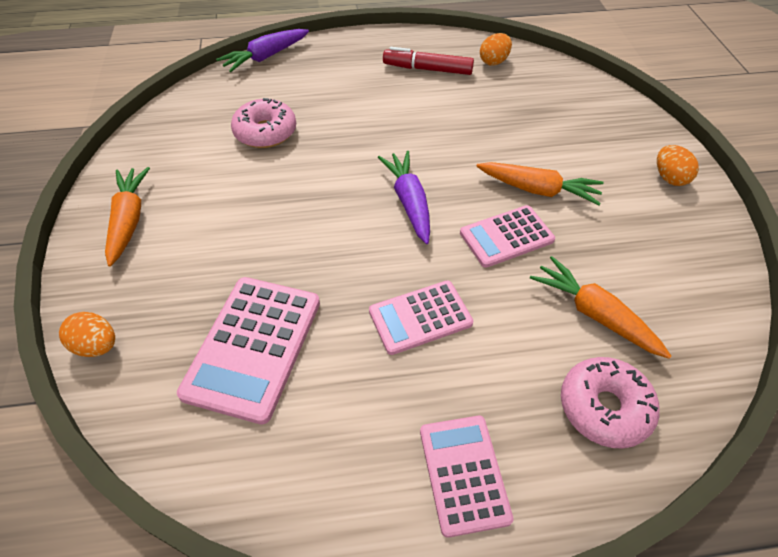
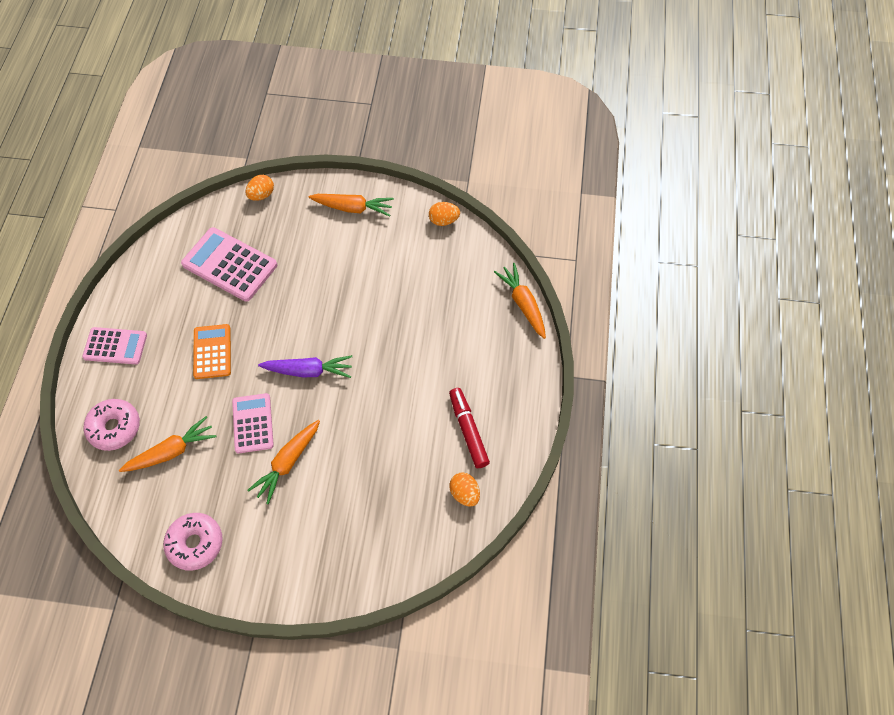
camera: 105 degrees right, 10 degrees up
purple carrot [216,29,309,72] -> orange carrot [494,263,546,339]
pink donut [231,98,296,148] -> pink donut moved to [163,513,223,571]
pink calculator [369,280,473,355] -> orange calculator [193,324,231,379]
red marker [383,47,474,75] -> red marker turned 45 degrees counterclockwise [449,388,490,468]
orange egg [657,145,699,186] -> orange egg moved to [429,202,460,226]

